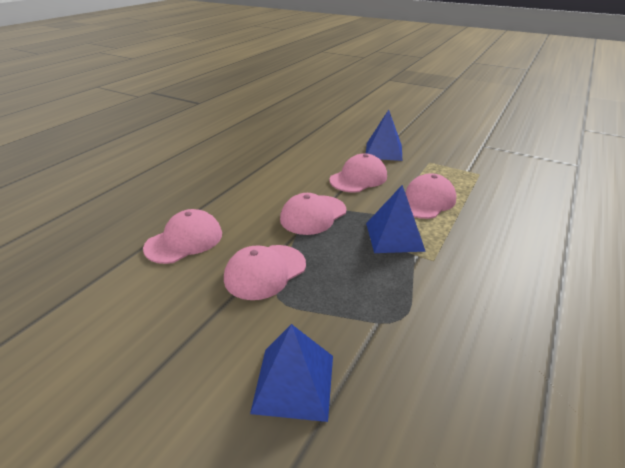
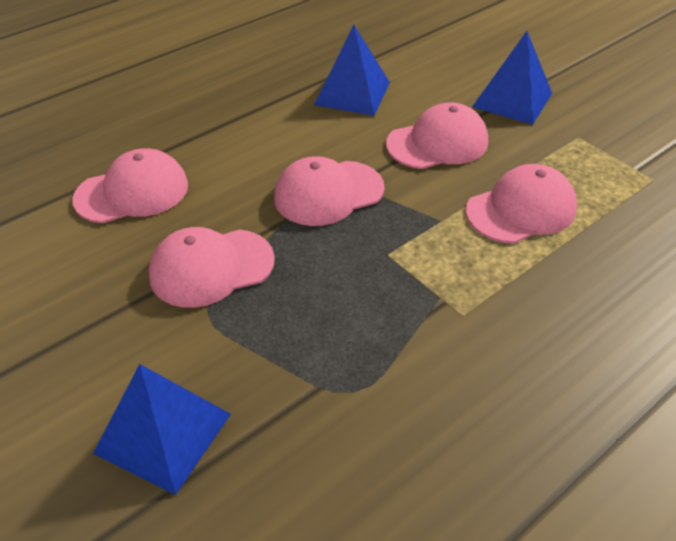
camera: 20 degrees right, 10 degrees up
blue pyramid [366,185,426,253] -> blue pyramid moved to [314,25,390,116]

